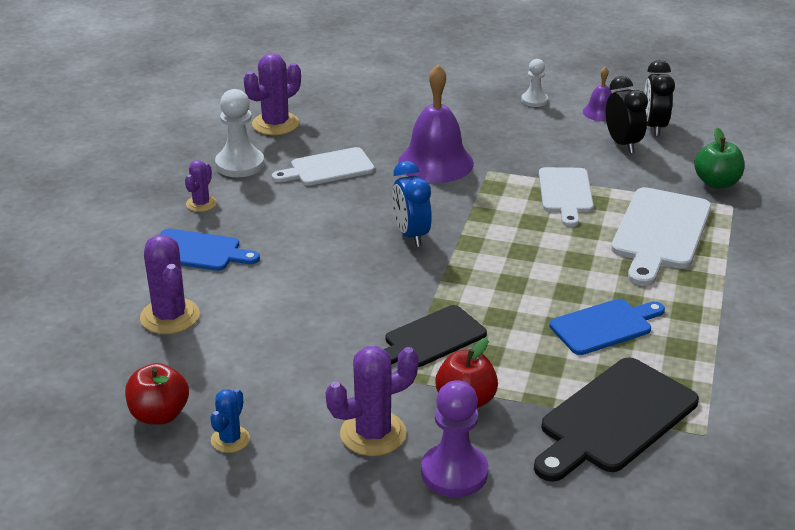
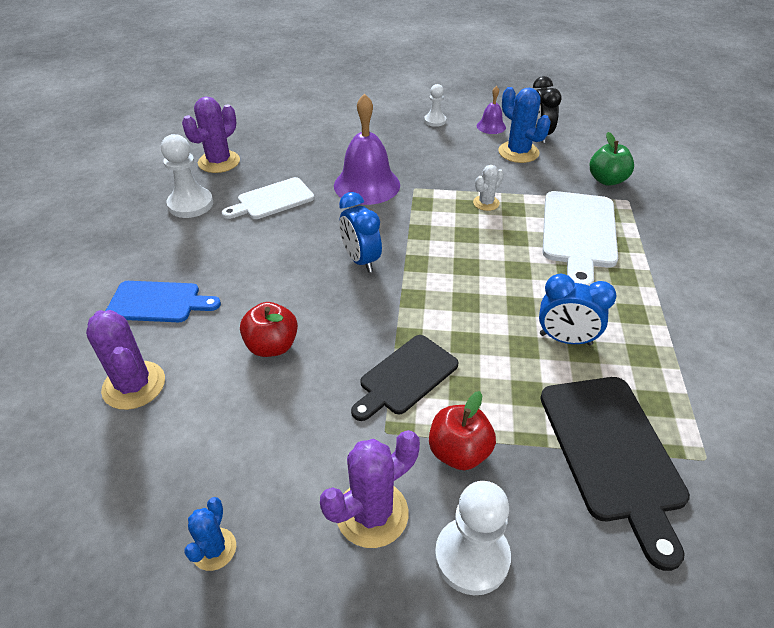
camera: 10 degrees left, 10 degrees up
red apple [125,363,189,425] -> red apple moved to [240,302,298,357]
purple cactus [185,160,217,212] -> none
purple pawn [421,380,488,497] -> white pawn [435,481,511,595]
black cutting board [534,357,699,482] -> black cutting board turned 45 degrees counterclockwise [540,377,690,571]
white cutting board [539,167,594,227] -> white cactus [473,165,504,211]
blue cutting board [549,299,665,355] -> blue clock [539,274,617,345]
black clock [606,76,648,153] -> blue cactus [498,87,551,163]

